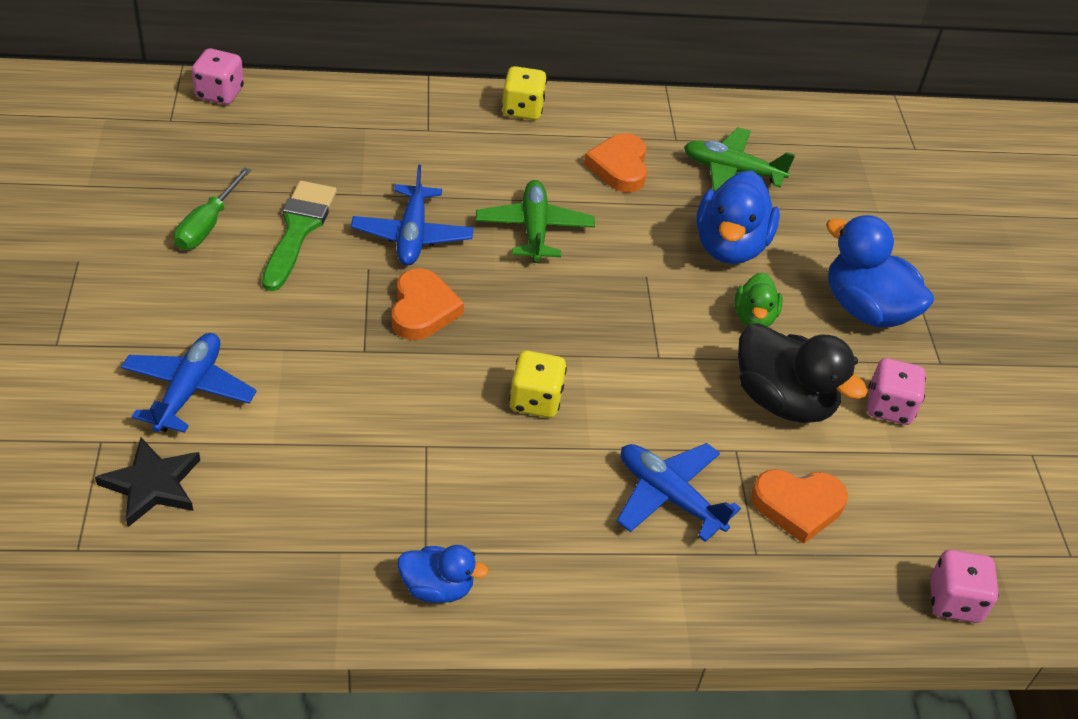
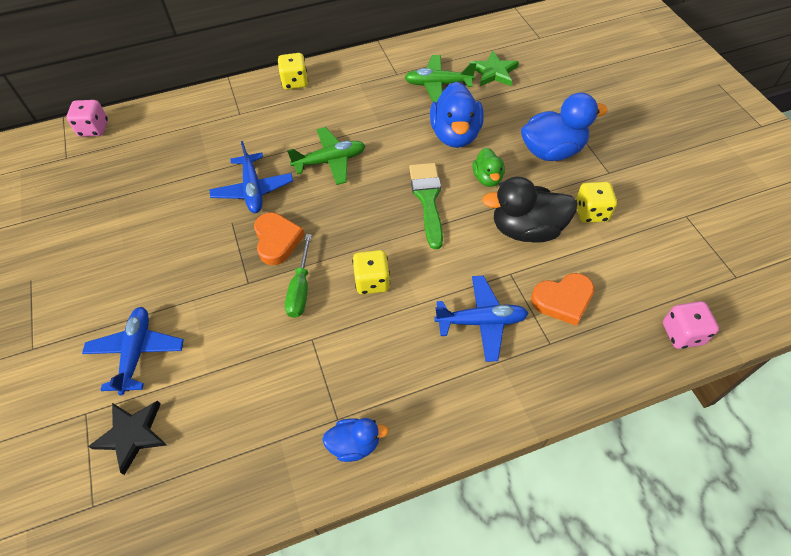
camera: 10 degrees left, 10 degrees up
green screwdriver [174,167,251,250] -> green screwdriver moved to [285,234,312,318]
green brush [262,181,337,291] -> green brush moved to [409,163,443,249]
green plane [476,180,595,263] -> green plane turned 90 degrees clockwise [287,127,366,185]
orange heart [584,133,647,193] -> none
blue plane [617,443,741,542] -> blue plane turned 150 degrees clockwise [434,275,528,362]
black duck [738,323,868,423] -> black duck turned 150 degrees clockwise [482,176,578,243]
blue duck [826,215,934,327] -> blue duck turned 135 degrees clockwise [521,93,608,161]
pink dice [867,358,926,425] -> yellow dice [576,182,617,223]
none -> green star [469,51,519,86]

